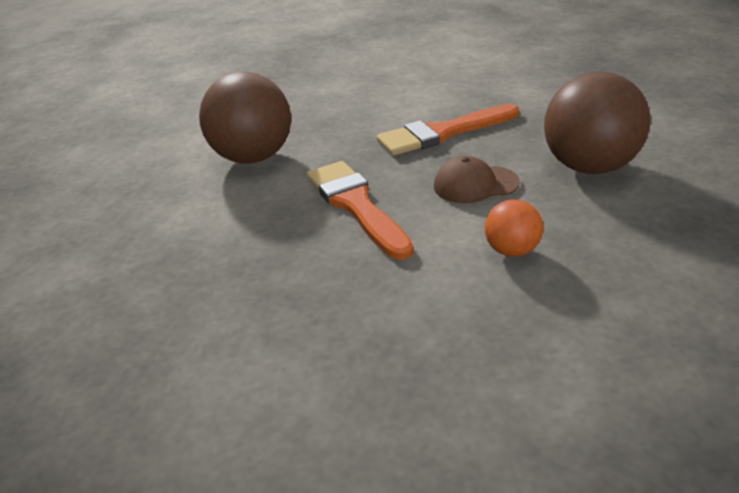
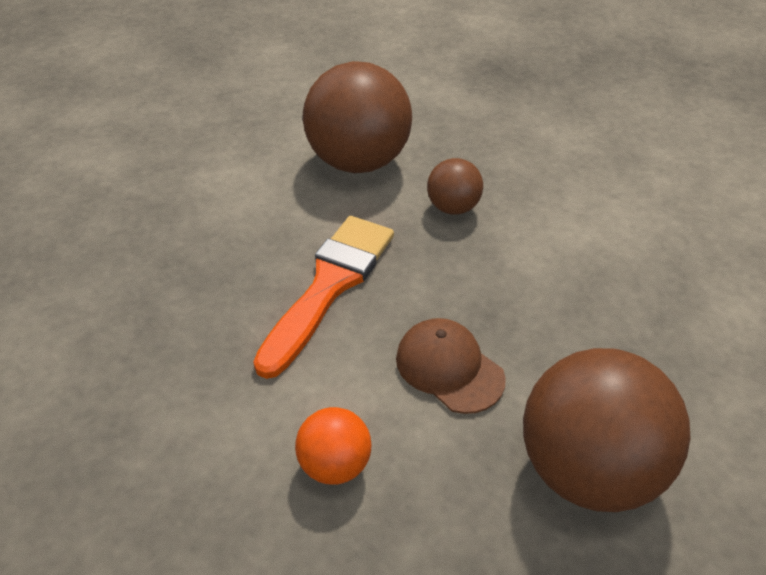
camera: 50 degrees right, 10 degrees up
orange brush [377,104,519,156] -> none
none -> brown ball [427,158,483,215]

